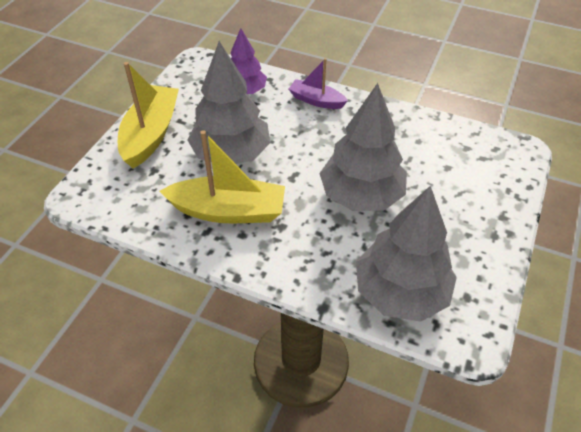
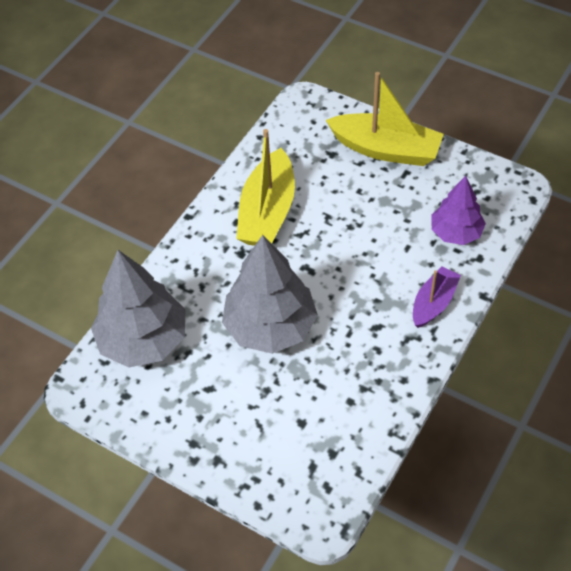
camera: 100 degrees right, 5 degrees up
grey tree [188,41,270,164] -> none

